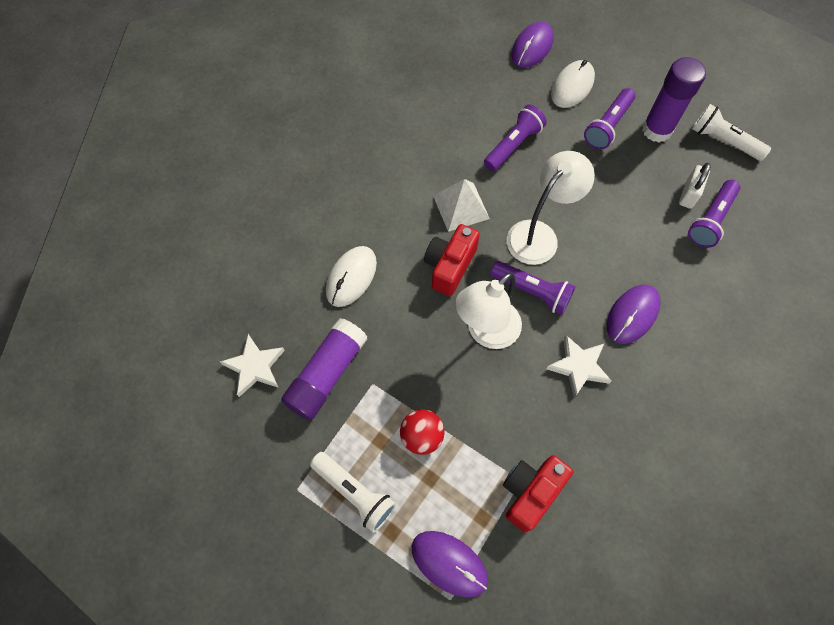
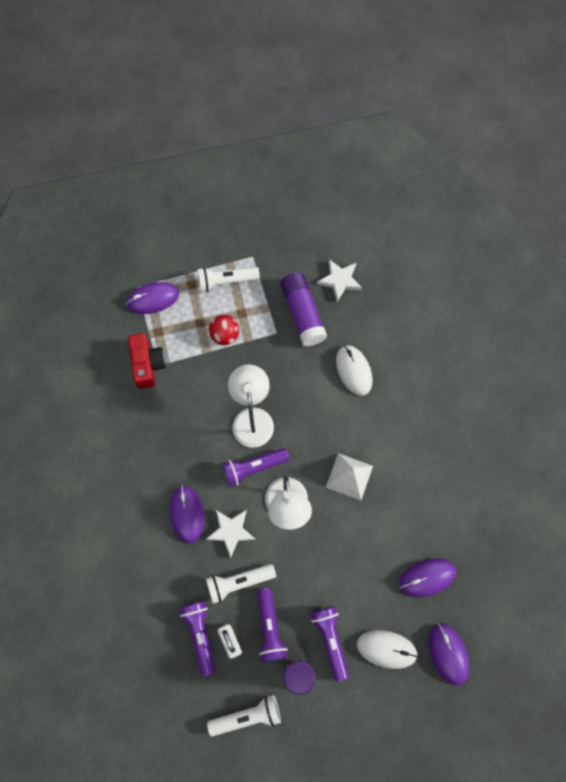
camera: 130 degrees right, 5 degrees up
red camera [424,224,480,296] -> none
purple flashlight [484,104,547,171] -> purple flashlight moved to [257,588,288,662]
white star [546,335,612,398] -> white star moved to [206,510,256,558]
white mouse [551,60,595,108] -> white mouse turned 60 degrees counterclockwise [357,630,418,669]
none -> white flashlight [206,564,276,604]
none -> purple mouse [399,558,457,597]

